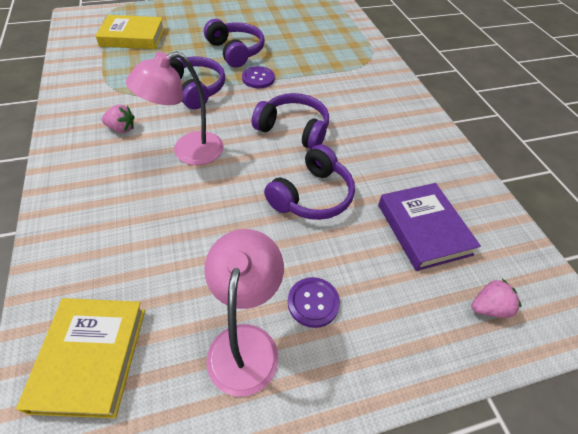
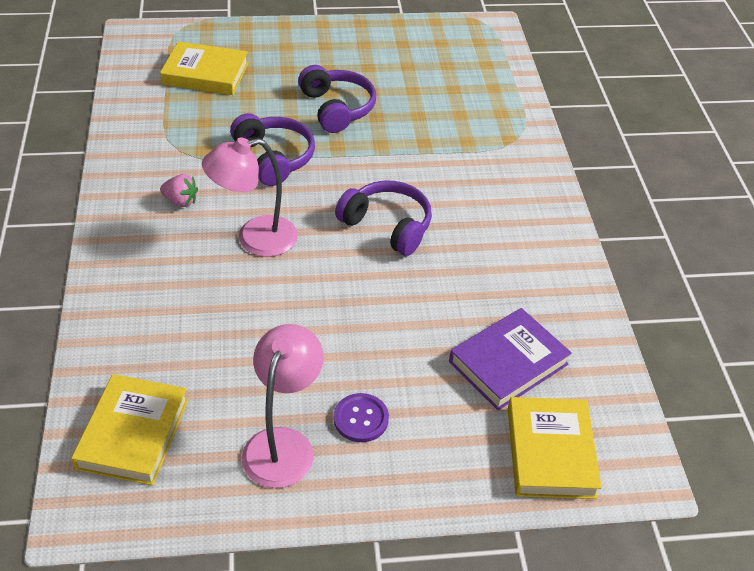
camera: 10 degrees right, 5 degrees down
purple button [242,66,275,88] -> none
purple headphones [264,144,355,220] -> none
purple book [378,183,481,271] -> purple book turned 60 degrees clockwise [449,308,572,410]
pink strawberry [472,279,521,318] -> yellow book [508,397,602,499]

